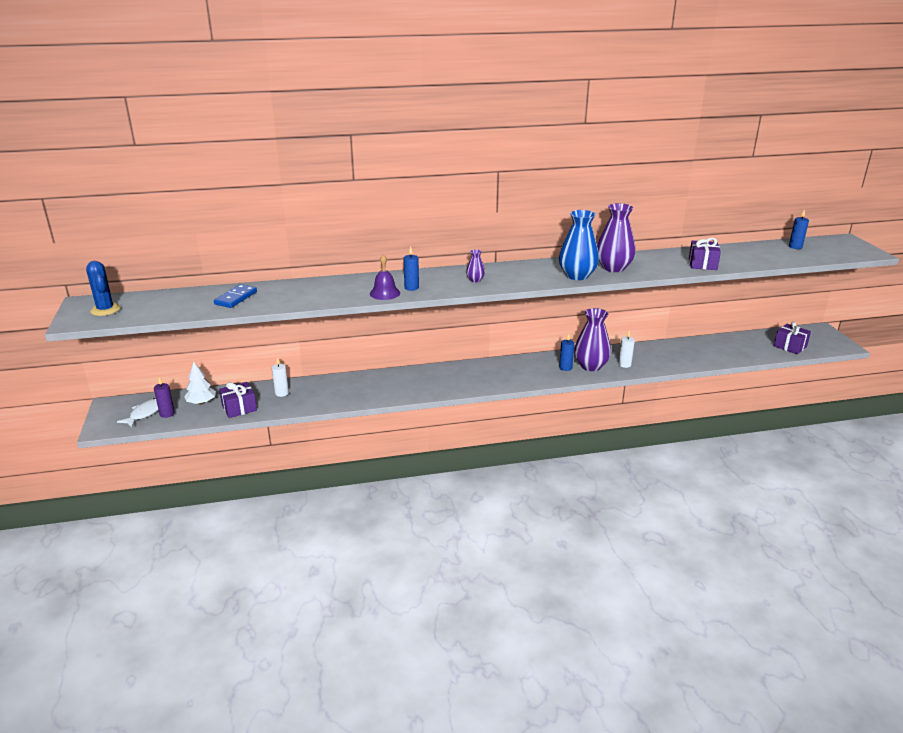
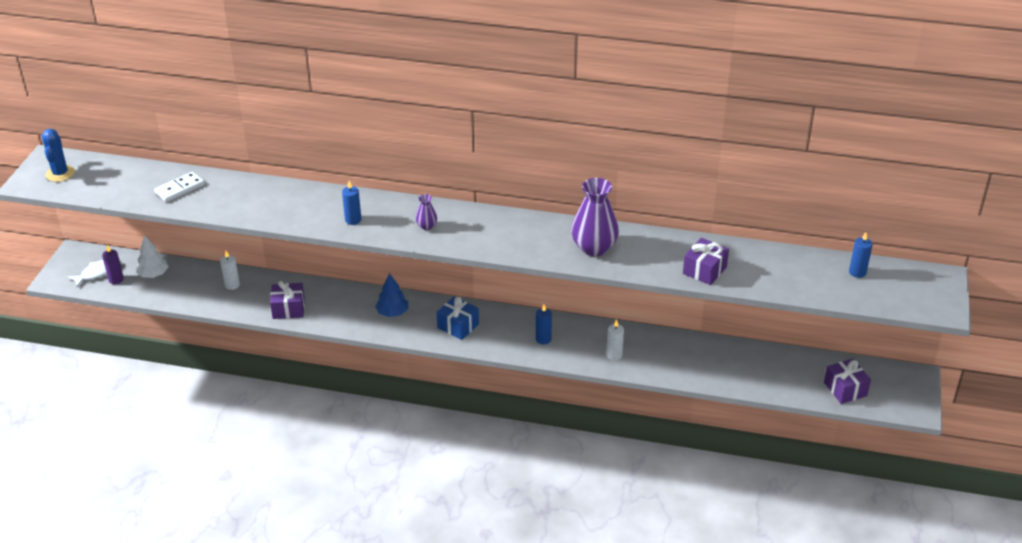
camera: 25 degrees right, 10 degrees up
blue domino [214,284,257,308] -> white domino [154,172,204,202]
purple gift [219,382,257,418] -> purple gift moved to [270,281,305,319]
purple bell [370,255,400,300] -> none
blue vase [559,210,599,280] -> none
purple vase [574,308,611,371] -> none
none -> blue tree [375,273,408,317]
none -> blue gift [437,297,479,340]

